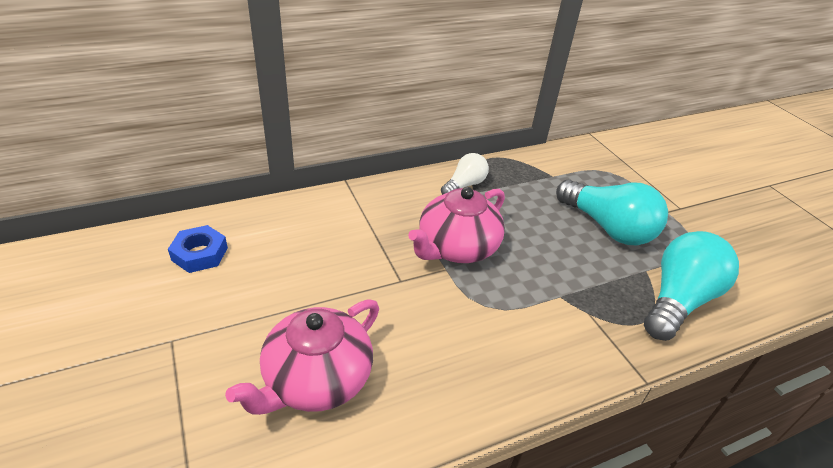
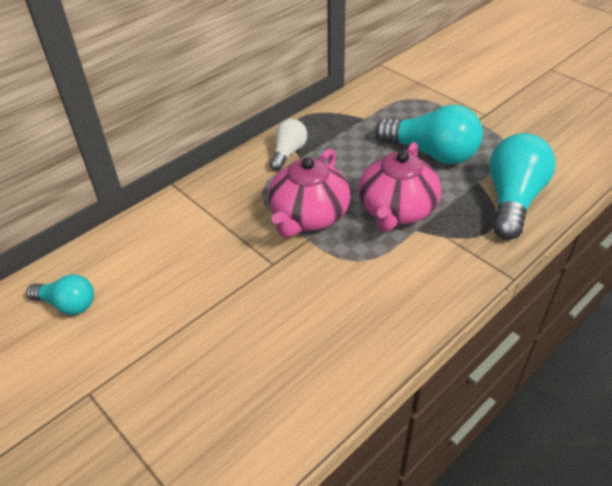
camera: 15 degrees left, 5 degrees up
blue nut [168,225,228,273] -> turquoise light bulb [26,274,94,315]
pink teapot [225,299,379,415] -> pink teapot moved to [358,142,441,232]

